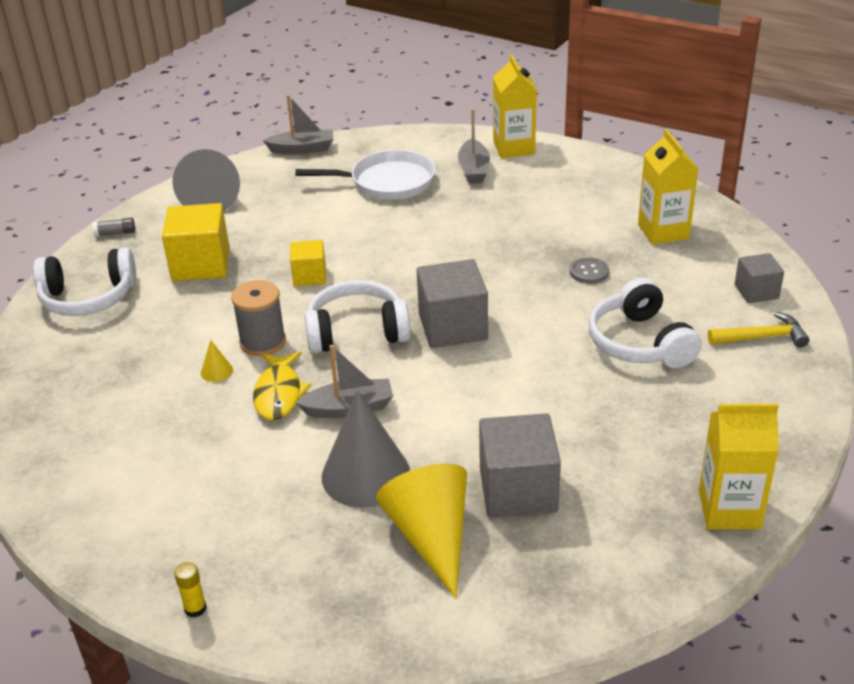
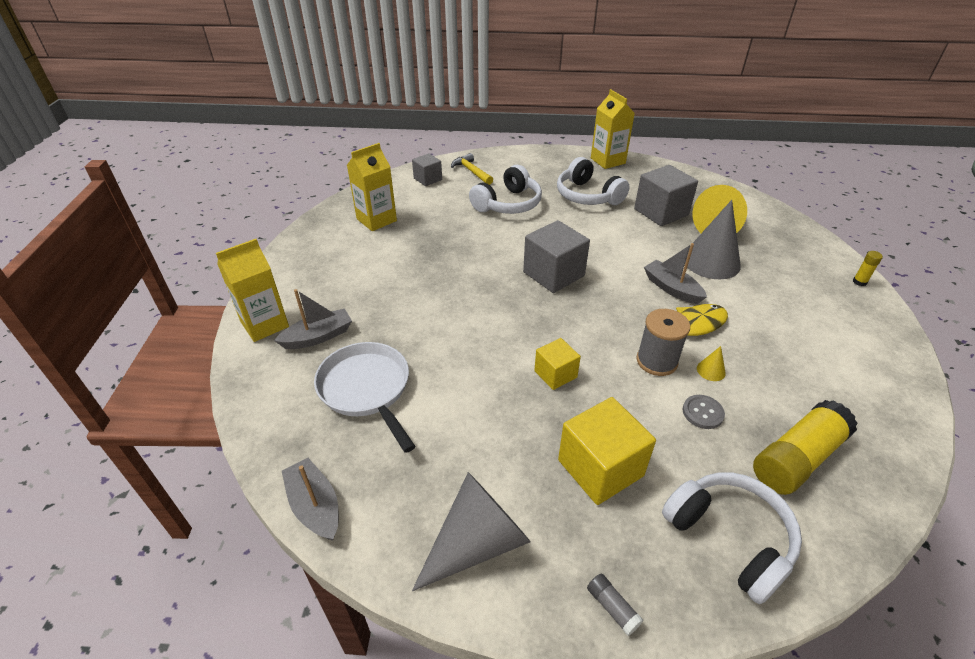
camera: 120 degrees left, 5 degrees up
white headphones [305,280,411,353] -> white headphones moved to [557,157,630,205]
grey button [570,257,609,284] -> grey button moved to [683,395,725,429]
none -> yellow glue stick [753,400,858,495]

